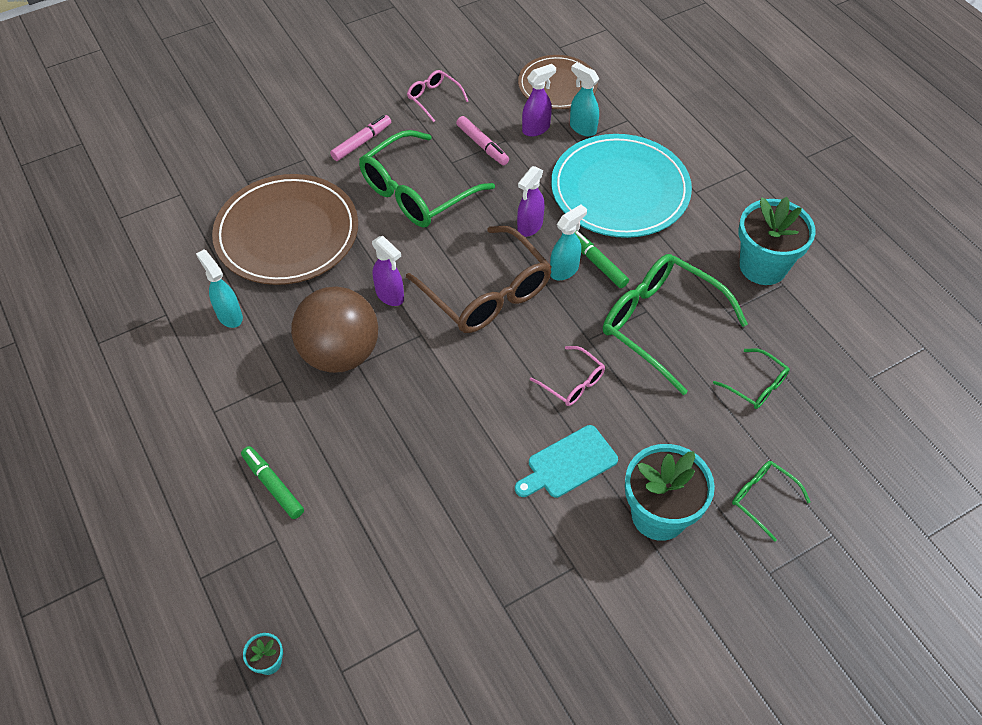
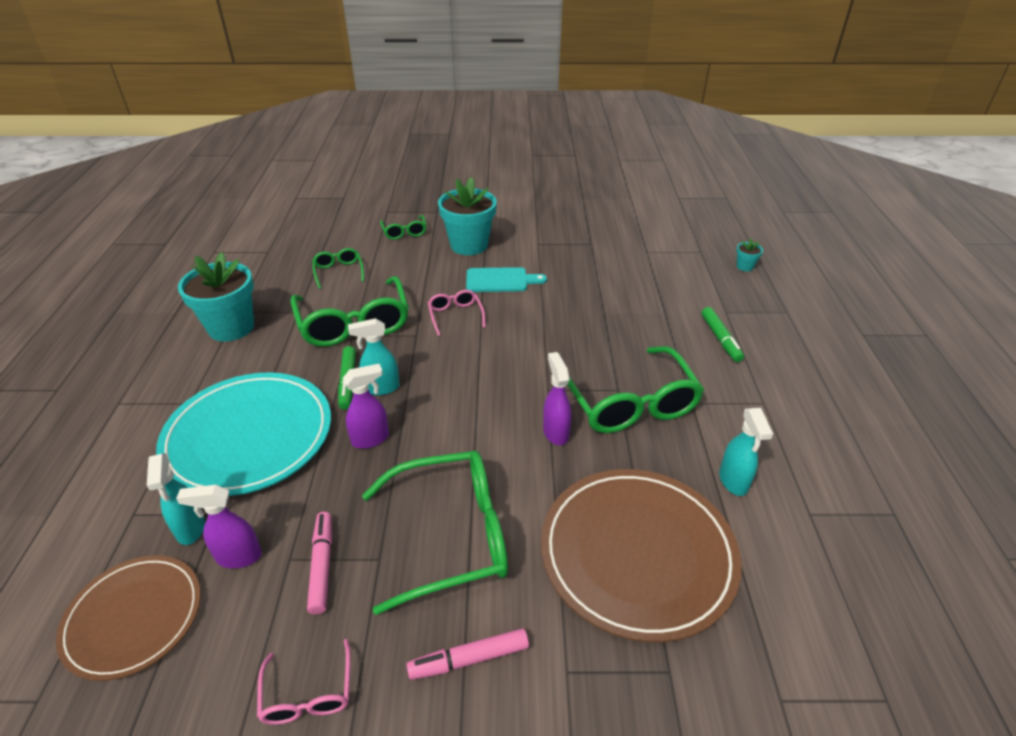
camera: 150 degrees left, 15 degrees down
brown ball [291,286,378,373] -> green glasses [568,346,704,433]
brown glasses [406,226,552,333] -> none

